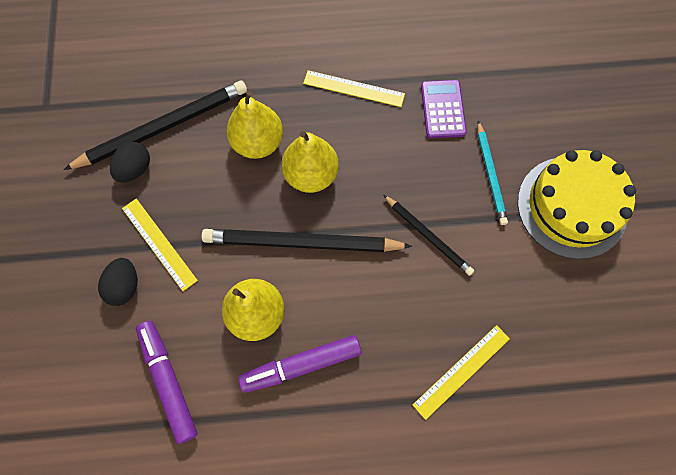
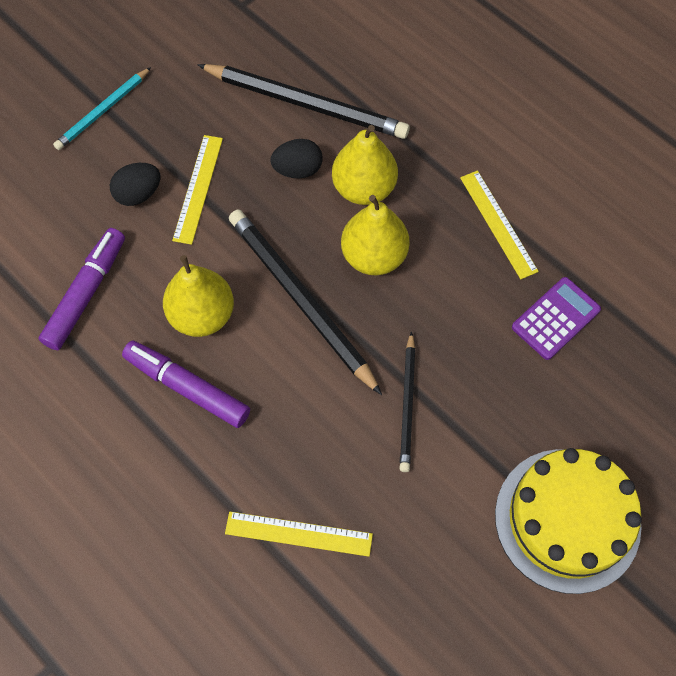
camera: 50 degrees right, 5 degrees down
black egg [110,142,150,183] -> black egg moved to [270,139,323,179]
turquoise pencil [478,121,508,225] -> turquoise pencil moved to [53,67,151,150]

